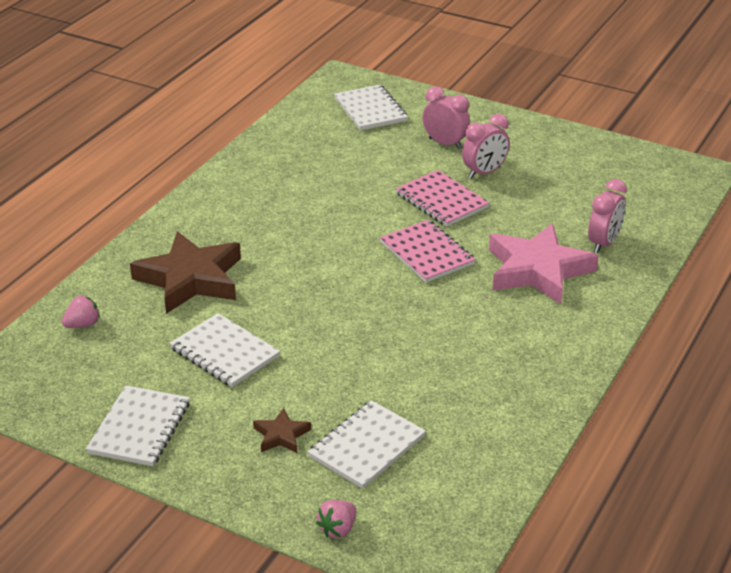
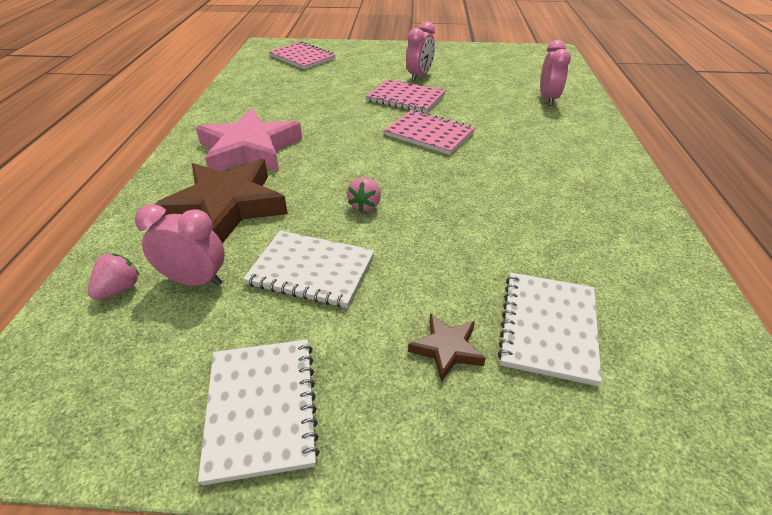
camera: 25 degrees left, 5 degrees up
pink strawberry [316,500,356,538] -> pink strawberry moved to [347,177,381,212]
white notebook [334,85,408,130] -> pink notebook [269,41,336,70]
pink clock [422,86,470,150] -> pink clock moved to [135,204,225,286]
pink star [489,223,598,304] -> pink star moved to [196,108,302,171]

